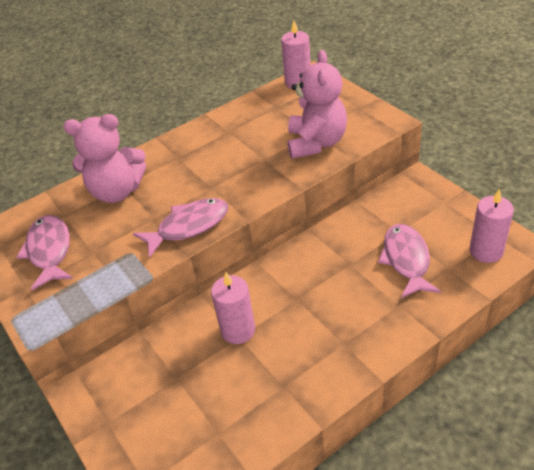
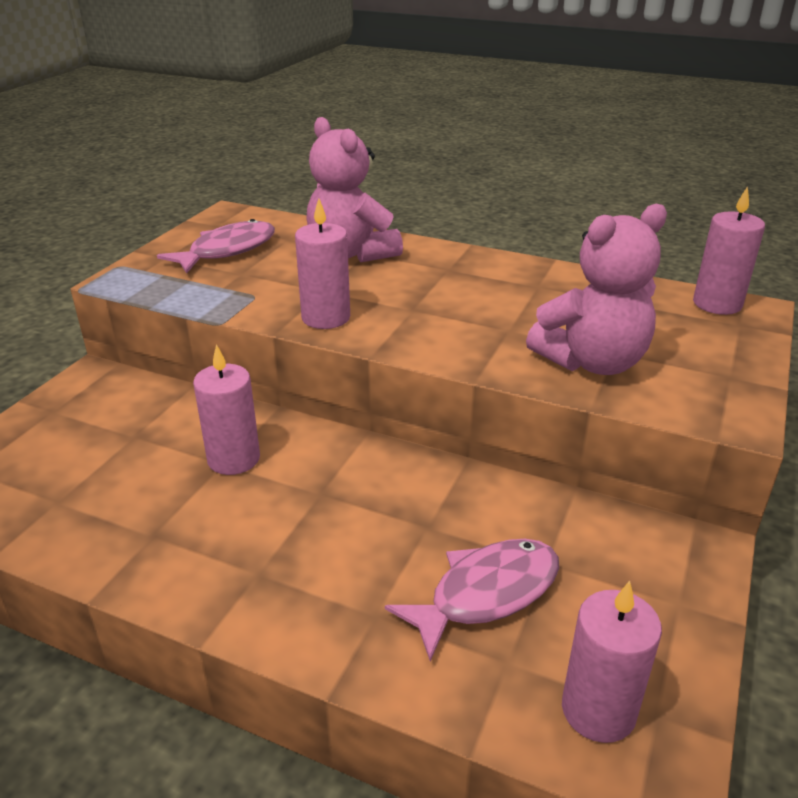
camera: 55 degrees right, 10 degrees down
pink fish [133,198,229,258] -> pink candle [295,198,350,329]

